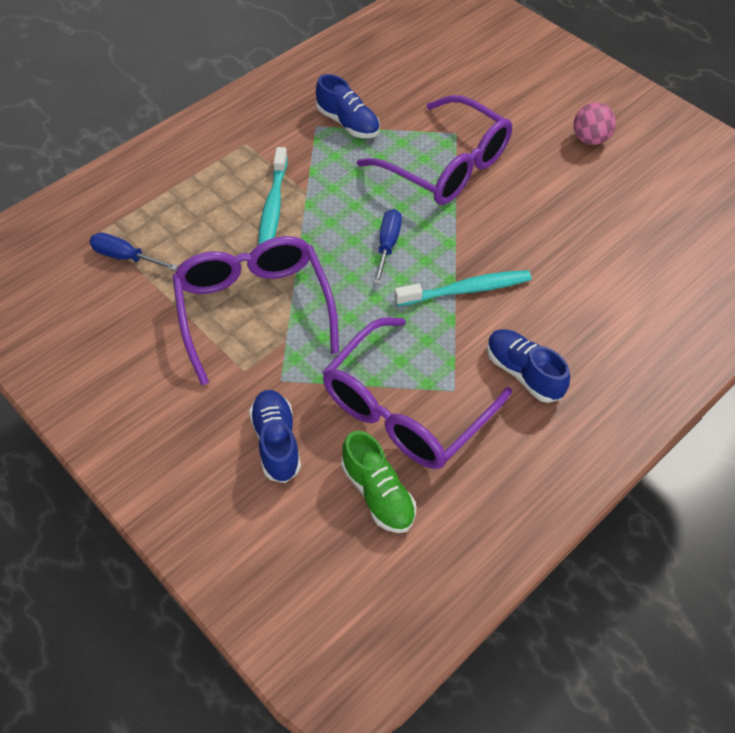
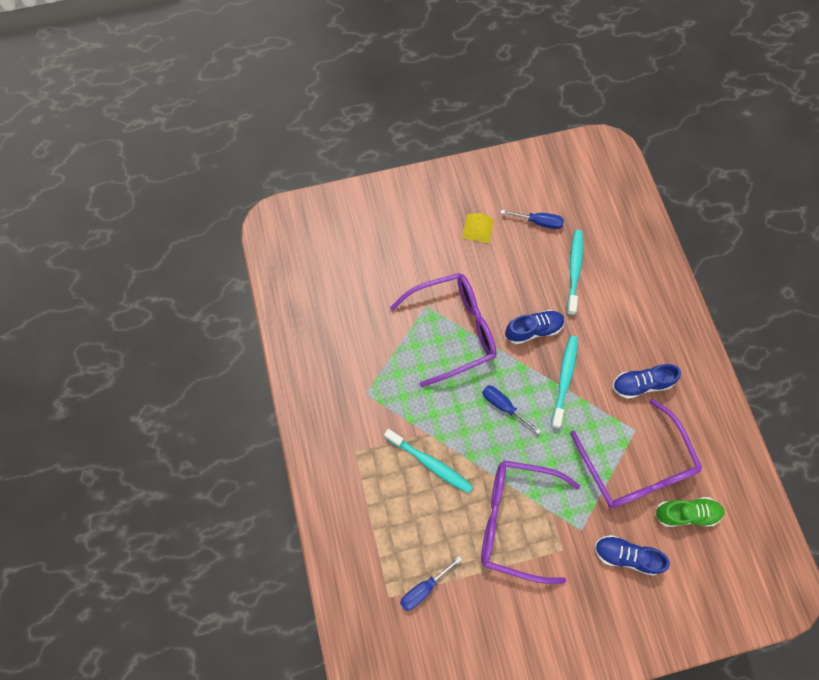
camera: 60 degrees left, 15 degrees up
blue shoe [316,74,380,138] -> blue shoe moved to [505,310,565,344]
pink ball [573,102,616,145] -> yellow pyramid [462,213,494,243]
none -> blue screwdriver [501,210,564,229]
none -> turquoise toothbrush [567,230,583,315]

